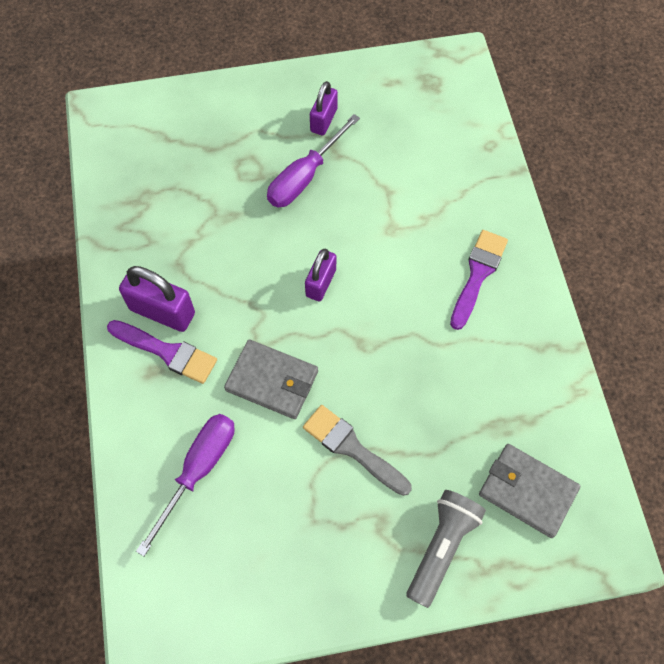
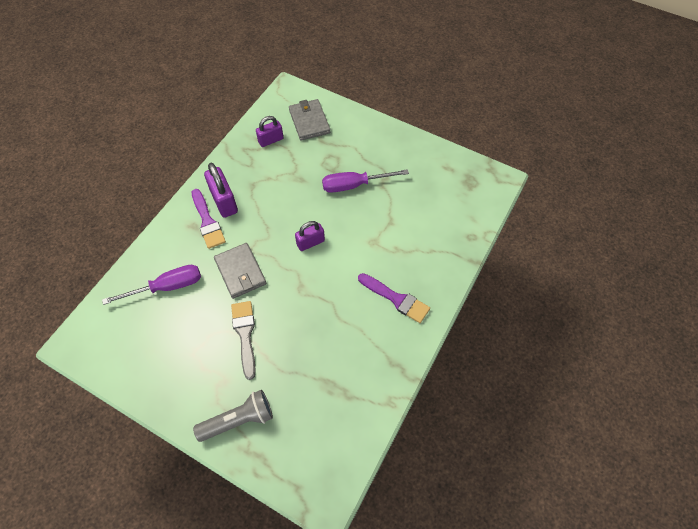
camera: 40 degrees right, 5 degrees down
purple padlock [310,81,338,135] -> purple padlock moved to [256,116,284,147]
purple brush [450,230,508,330] -> purple brush turned 60 degrees clockwise [358,273,430,323]
grey wallet [479,444,580,538] -> grey wallet moved to [289,99,330,140]

